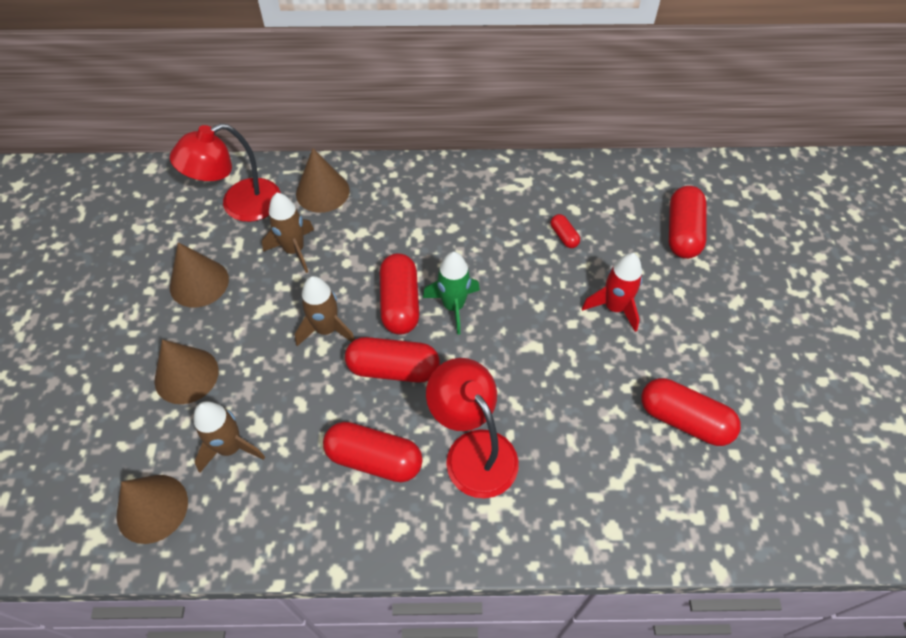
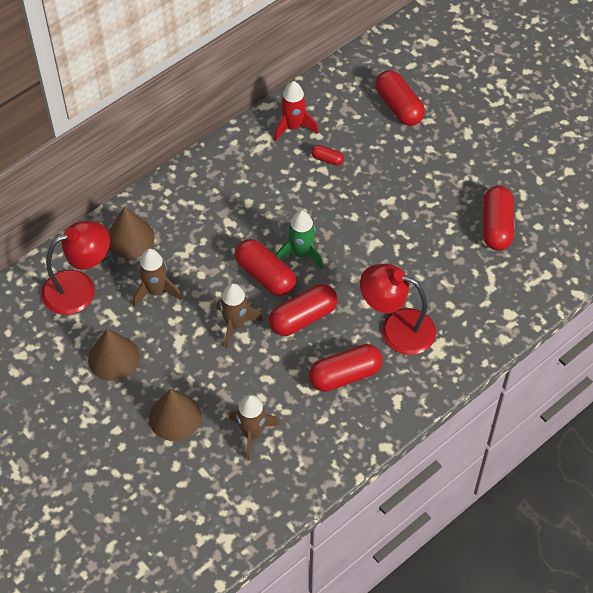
camera: 40 degrees left, 0 degrees up
brown cone [116,475,188,544] -> none
red lamp [170,123,281,222] -> red lamp turned 135 degrees counterclockwise [41,221,110,315]
red rocket [582,253,642,332] -> red rocket moved to [274,81,318,142]
red capsule [641,378,741,446] -> red capsule turned 75 degrees counterclockwise [483,186,514,251]

